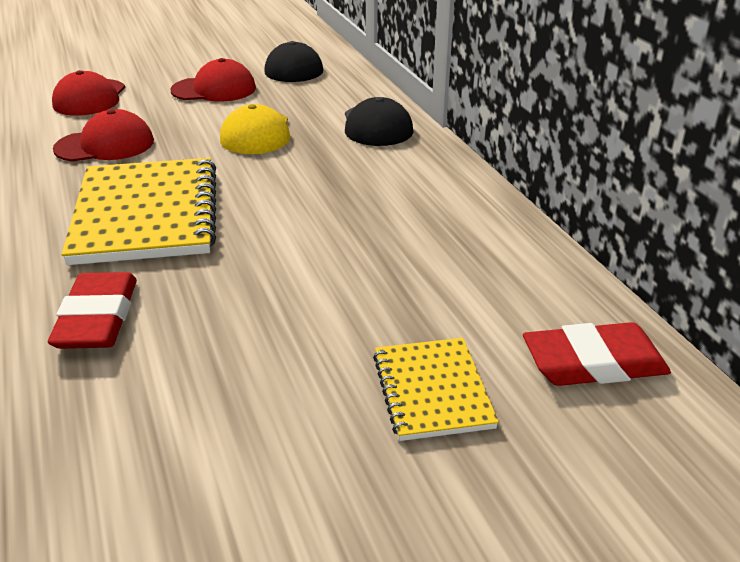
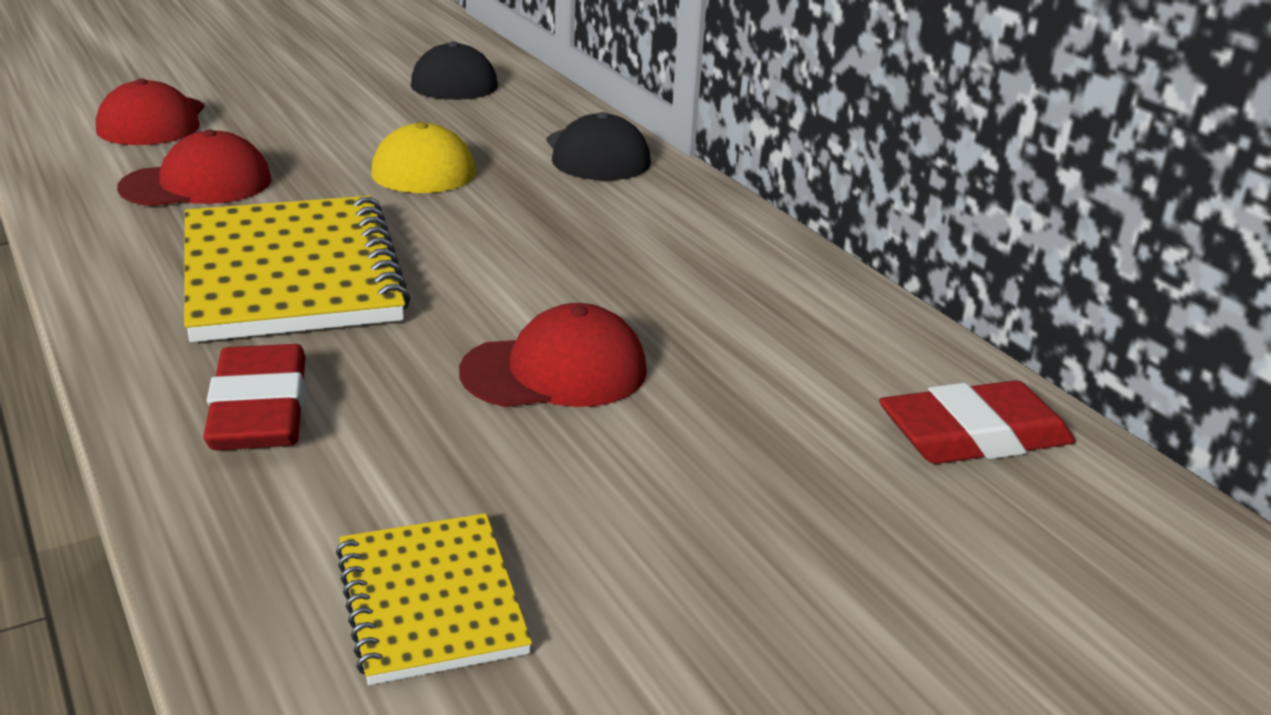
camera: 10 degrees left, 5 degrees down
red cap [170,58,256,101] -> red cap moved to [459,303,647,407]
yellow notebook [373,338,499,441] -> yellow notebook moved to [336,513,532,685]

